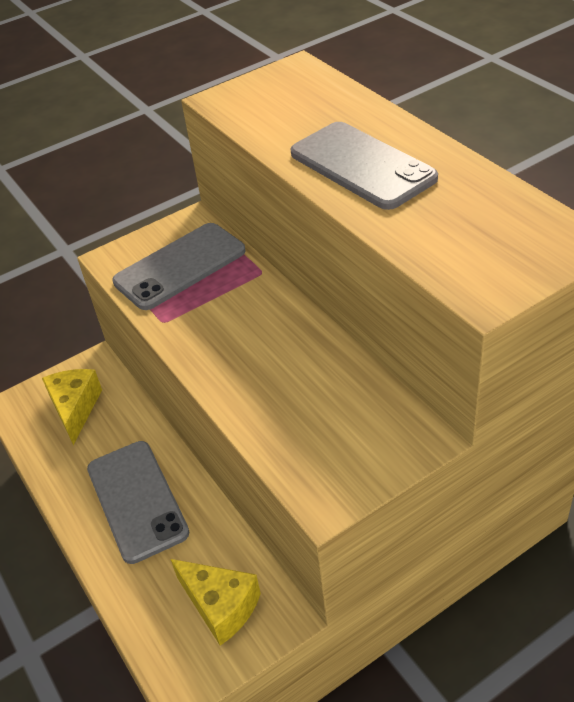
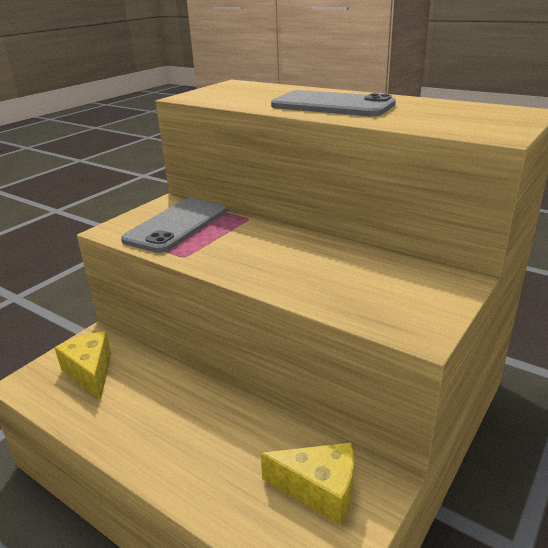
camera: 25 degrees left, 15 degrees down
grey phone [87,441,190,564] -> none

